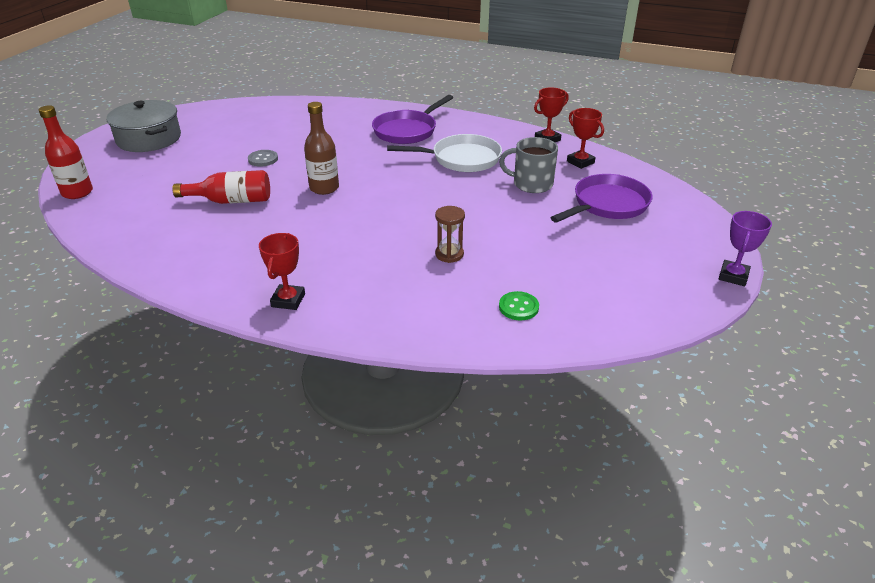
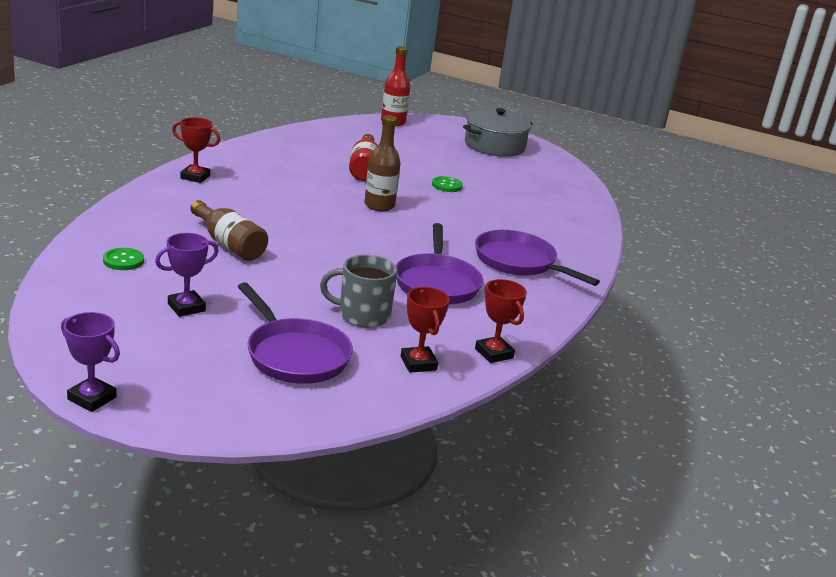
camera: 90 degrees right, 10 degrees down
grey button [248,150,278,167] -> green button [432,176,463,192]
white pan [387,134,502,172] -> purple pan [396,223,483,304]
brown hourglass [435,206,465,263] -> brown bottle [191,200,268,261]
grey mug [499,137,558,193] -> grey mug turned 105 degrees counterclockwise [320,255,397,328]
red trophy [567,108,604,169] -> red trophy turned 75 degrees counterclockwise [401,287,449,373]
none -> purple trophy [155,233,219,317]

